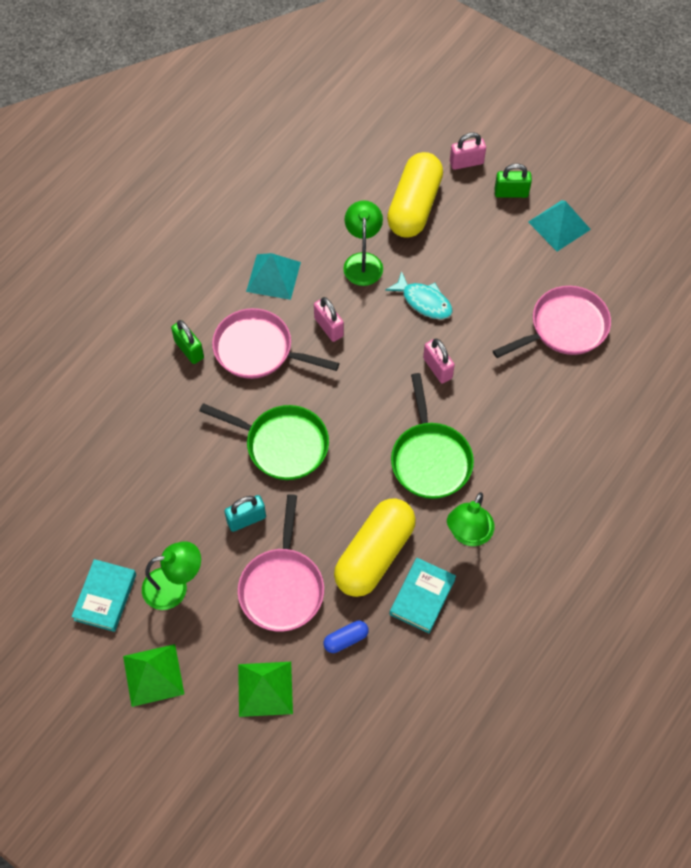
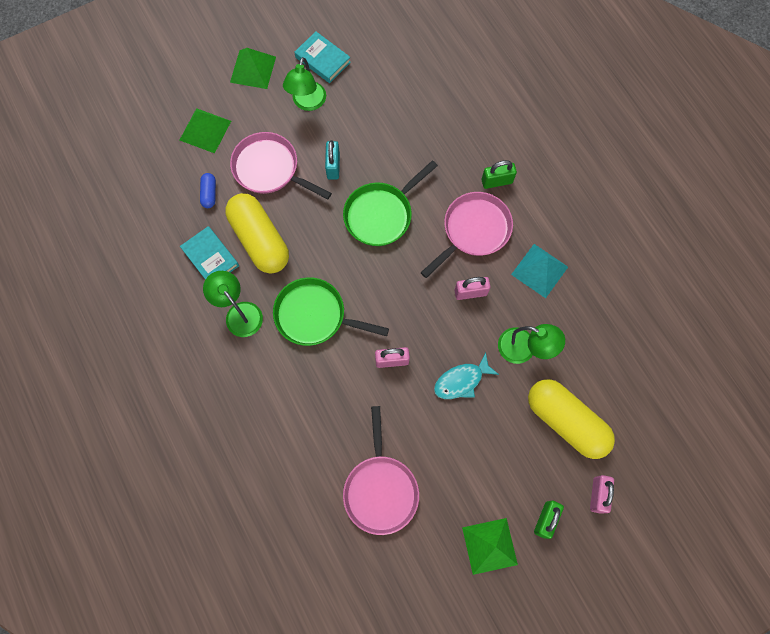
camera: 115 degrees right, 10 degrees up
turquoise pyramid [528,200,591,251] -> green pyramid [462,518,518,575]

